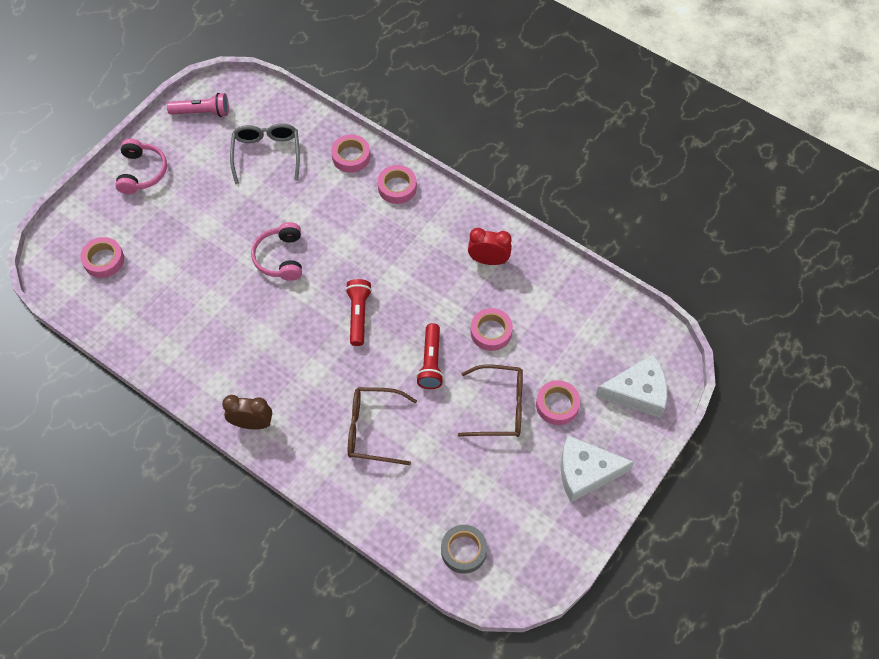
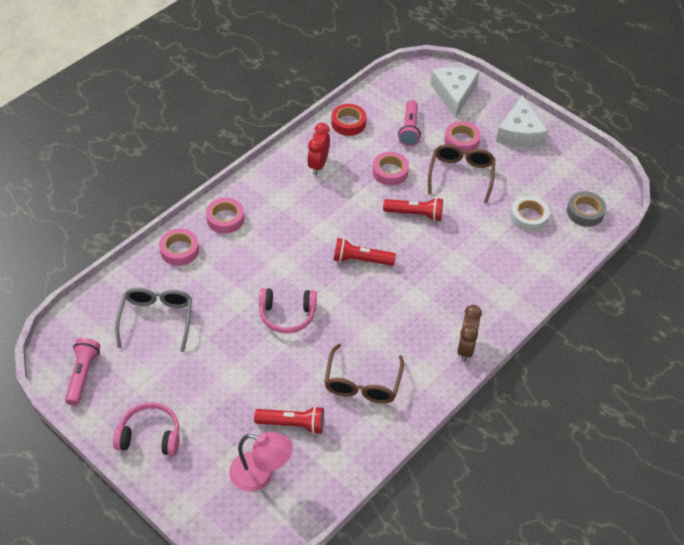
camera: 85 degrees left, 10 degrees down
pink tape [80,237,124,278] -> pink lamp [229,432,293,492]
grey glasses [230,123,300,184] -> grey glasses turned 90 degrees clockwise [115,288,192,352]
brown glasses [348,387,417,465] -> brown glasses moved to [324,344,404,403]
none -> red flashlight [254,406,324,434]
none -> red tape [331,104,366,136]
none -> pink flashlight [398,100,421,146]
none -> white tape [510,196,550,232]

